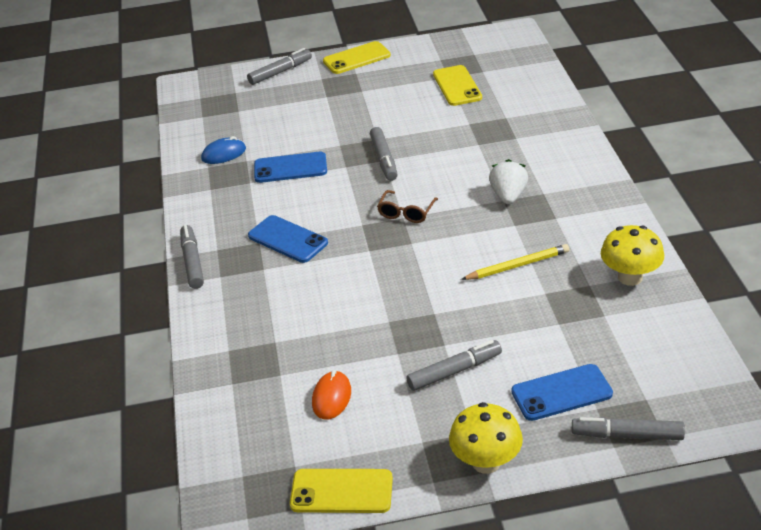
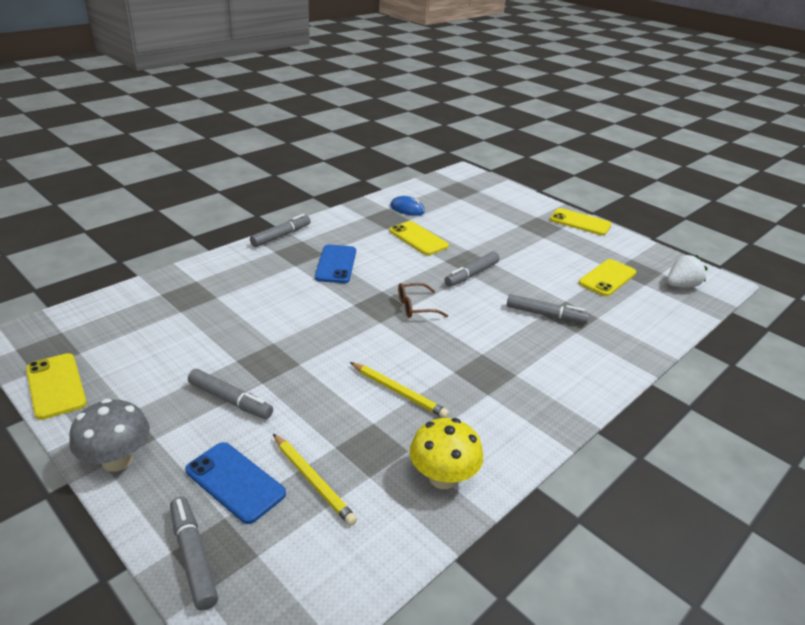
camera: 50 degrees right, 5 degrees down
grey marker [247,48,312,85] -> grey marker moved to [507,294,589,324]
blue phone [254,152,327,183] -> yellow phone [390,221,449,255]
orange mouse [312,370,351,420] -> none
yellow mushroom [449,402,523,474] -> grey mushroom [69,399,150,472]
white strawberry [489,159,528,204] -> white strawberry moved to [667,255,708,288]
none -> yellow pencil [273,434,357,526]

